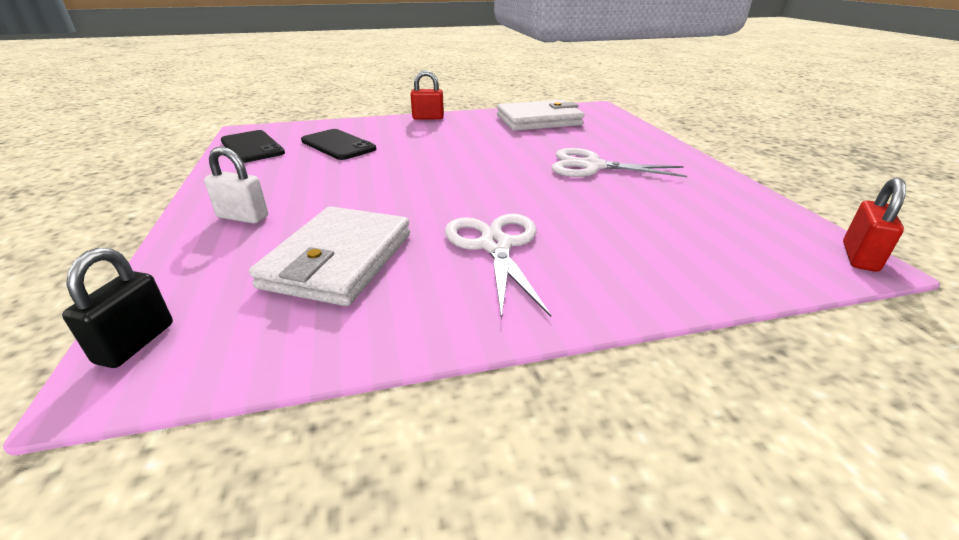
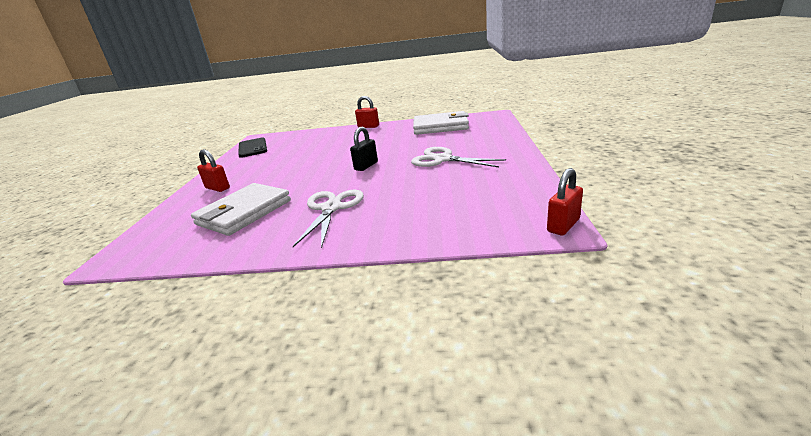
camera: 20 degrees right, 5 degrees down
black padlock [62,248,173,368] -> black padlock moved to [350,127,378,171]
white padlock [204,146,268,224] -> red padlock [197,149,230,192]
black phone [301,129,376,160] -> none

